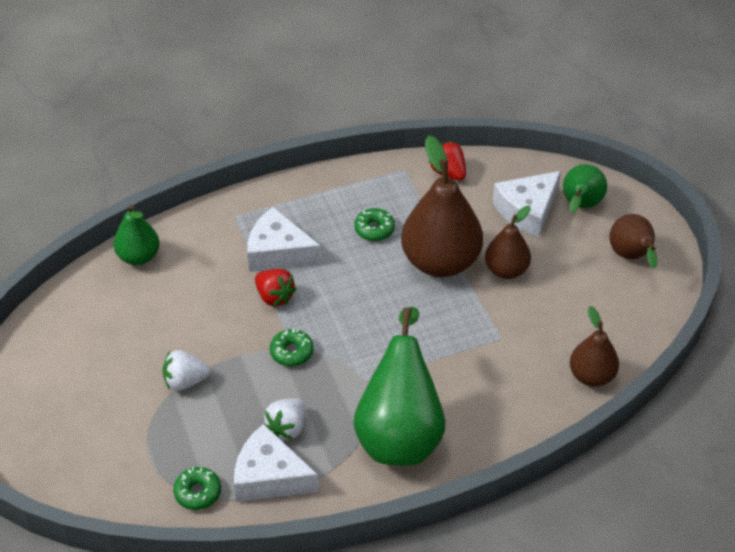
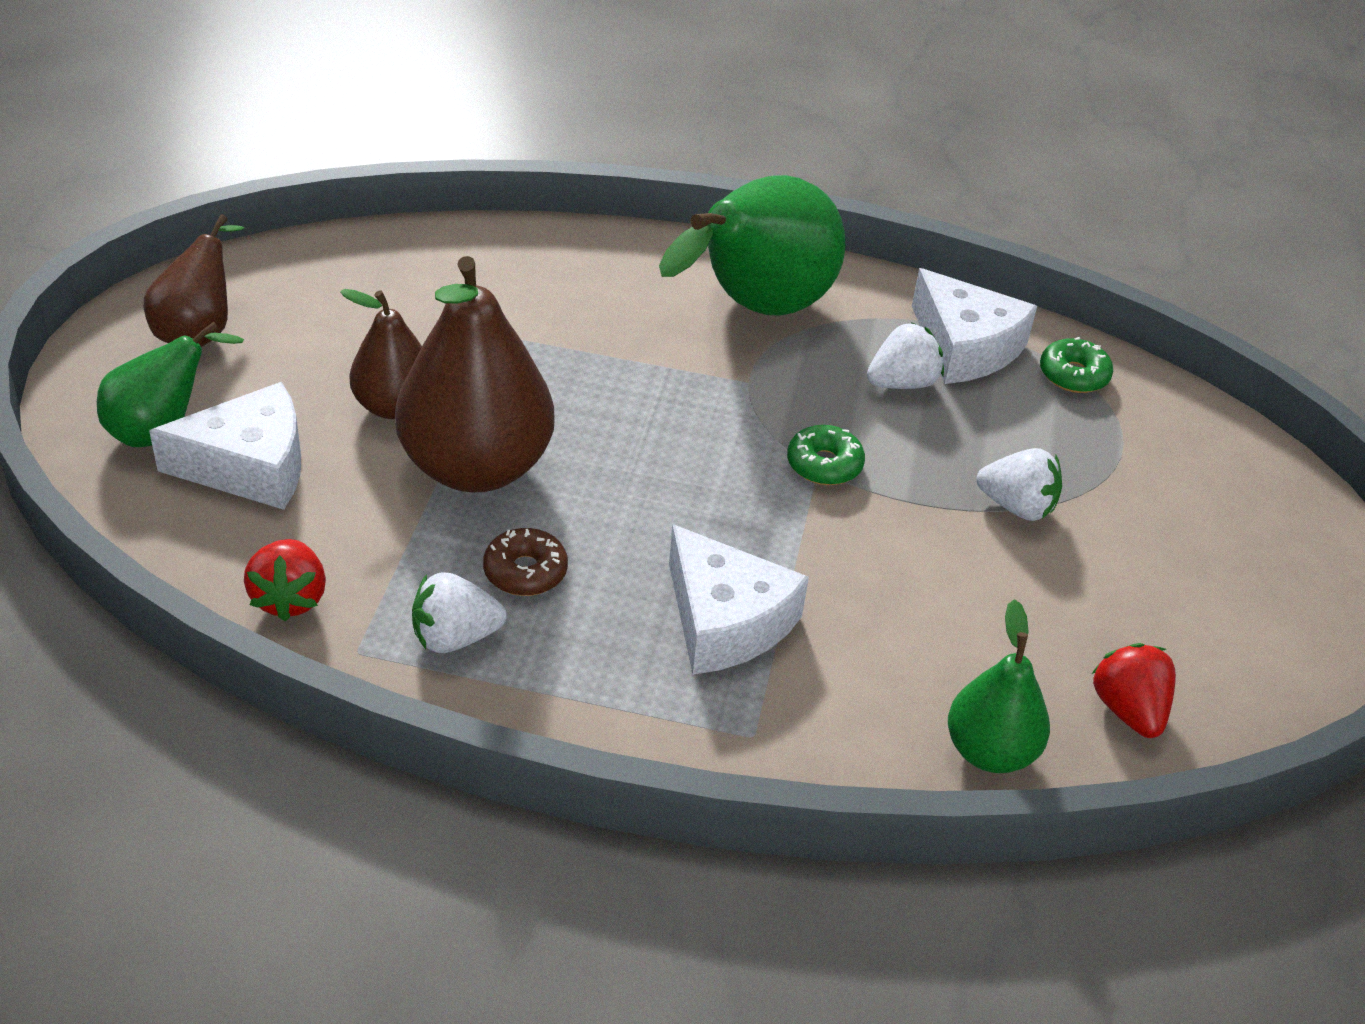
camera: 150 degrees left, 5 degrees down
red strawberry [255,269,296,307] -> red strawberry moved to [1092,643,1176,738]
green donut [354,208,395,241] -> brown donut [483,528,568,596]
brown pear [570,306,619,387] -> none
none -> white strawberry [412,572,506,653]

